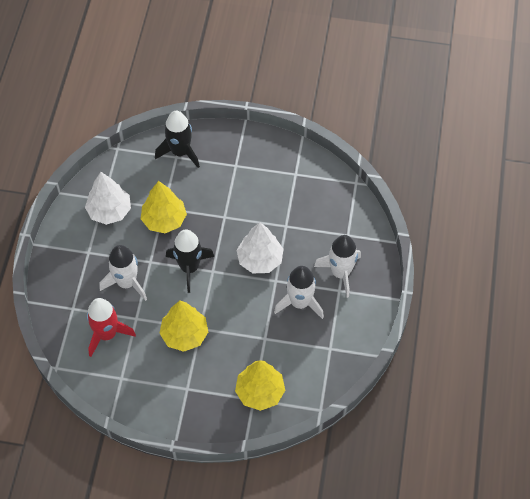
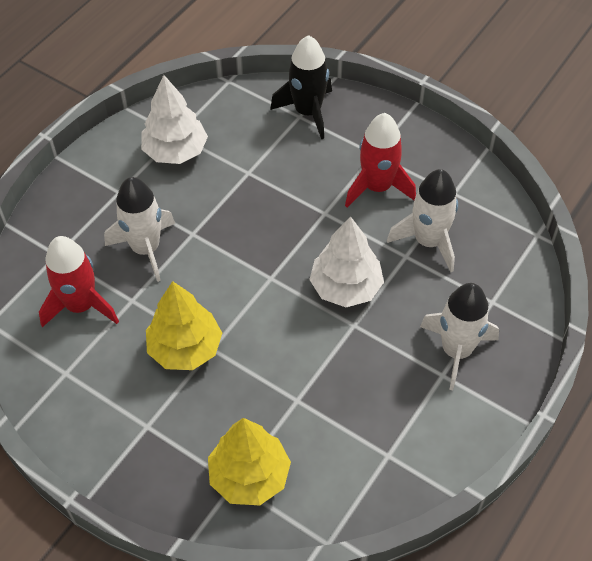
camera: 25 degrees right, 5 degrees down
yellow tree [141,181,187,233] -> none
black rocket [166,229,214,293] -> none
white rocket [274,266,324,319] -> white rocket moved to [387,169,458,272]
none -> red rocket [345,113,416,207]

